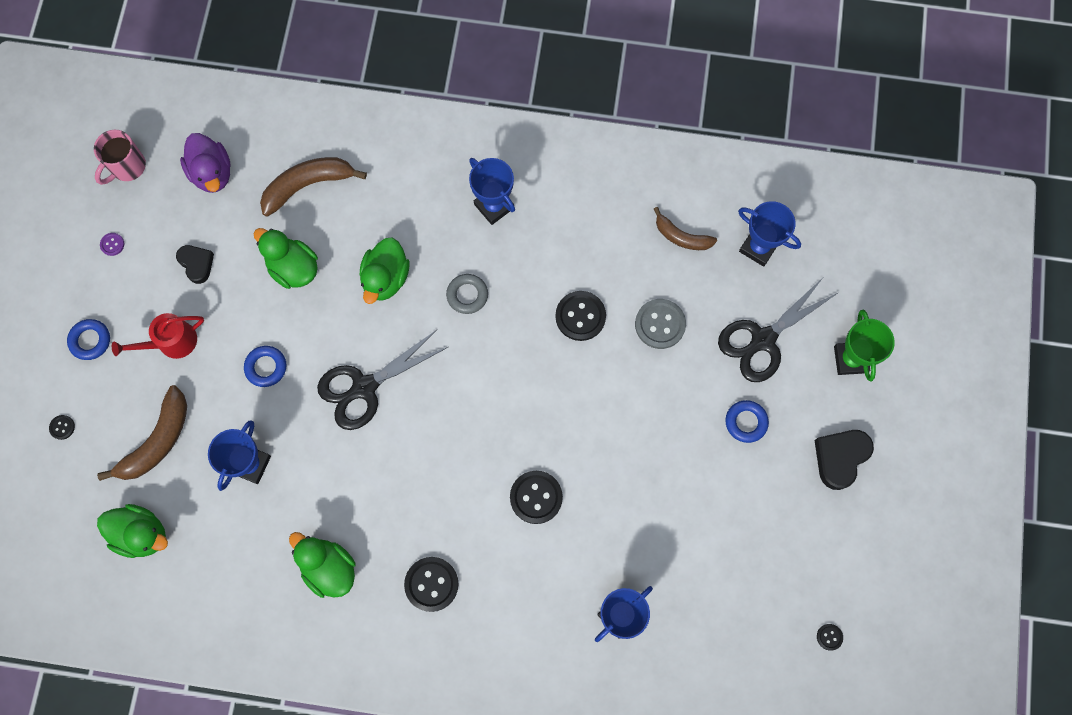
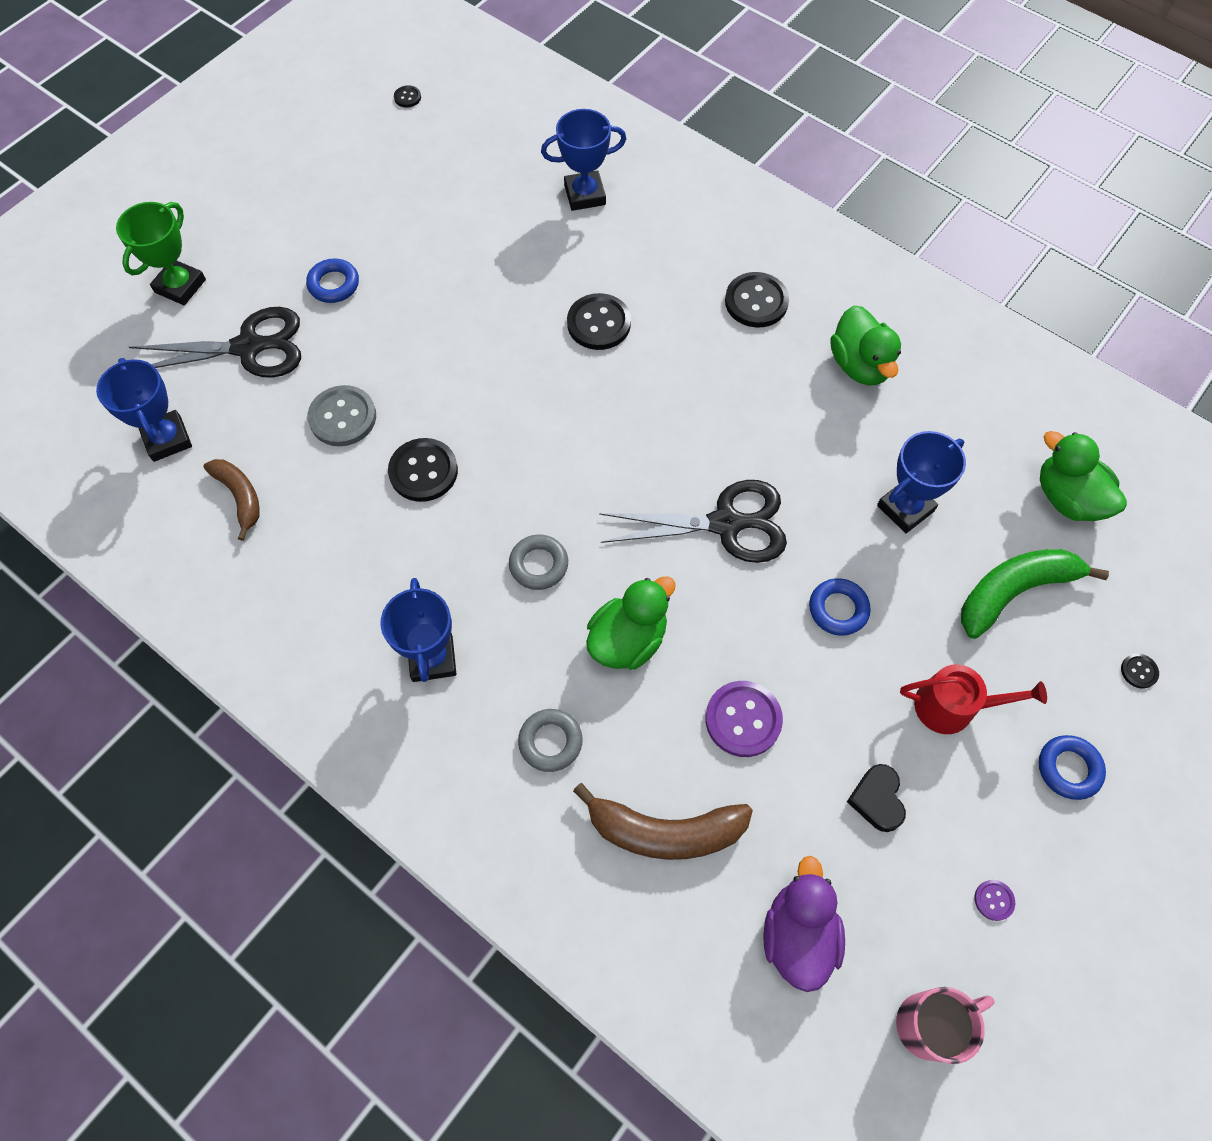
camera: 150 degrees left, 10 degrees down
brown banana [97,385,187,481] -> green banana [961,549,1109,639]
green duck [253,228,318,289] -> purple button [705,681,783,757]
black heart [815,430,874,490] -> none
none -> grey ring [518,709,583,772]

